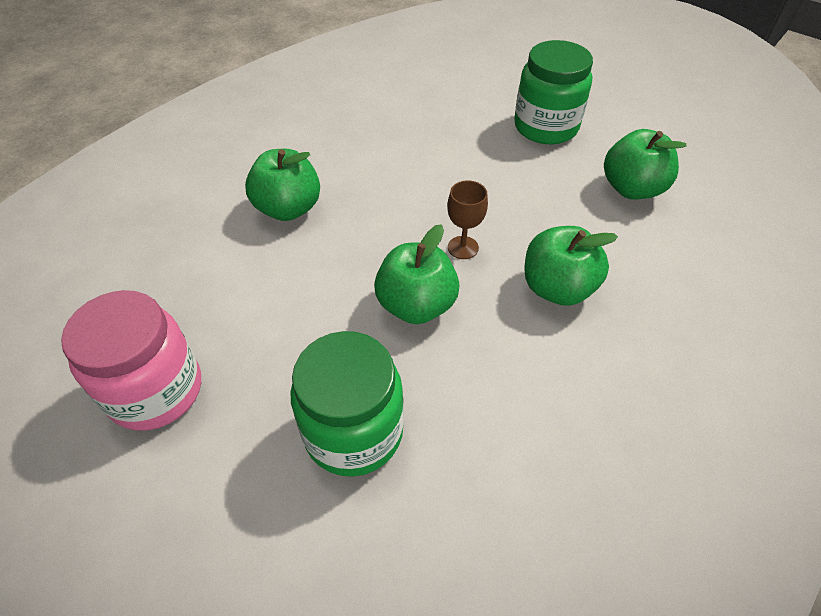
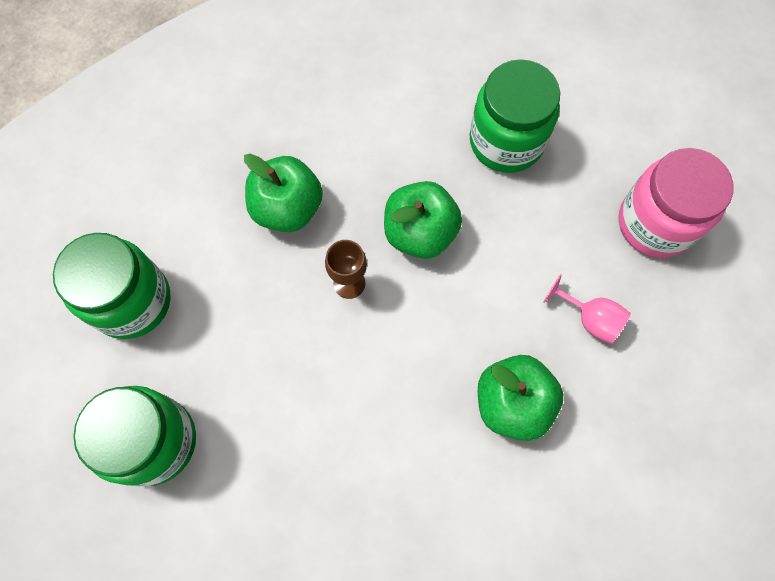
camera: 160 degrees left, 20 degrees up
green apple [604,129,687,200] -> green jar [53,233,170,339]
none -> pink goblet [543,274,631,344]

